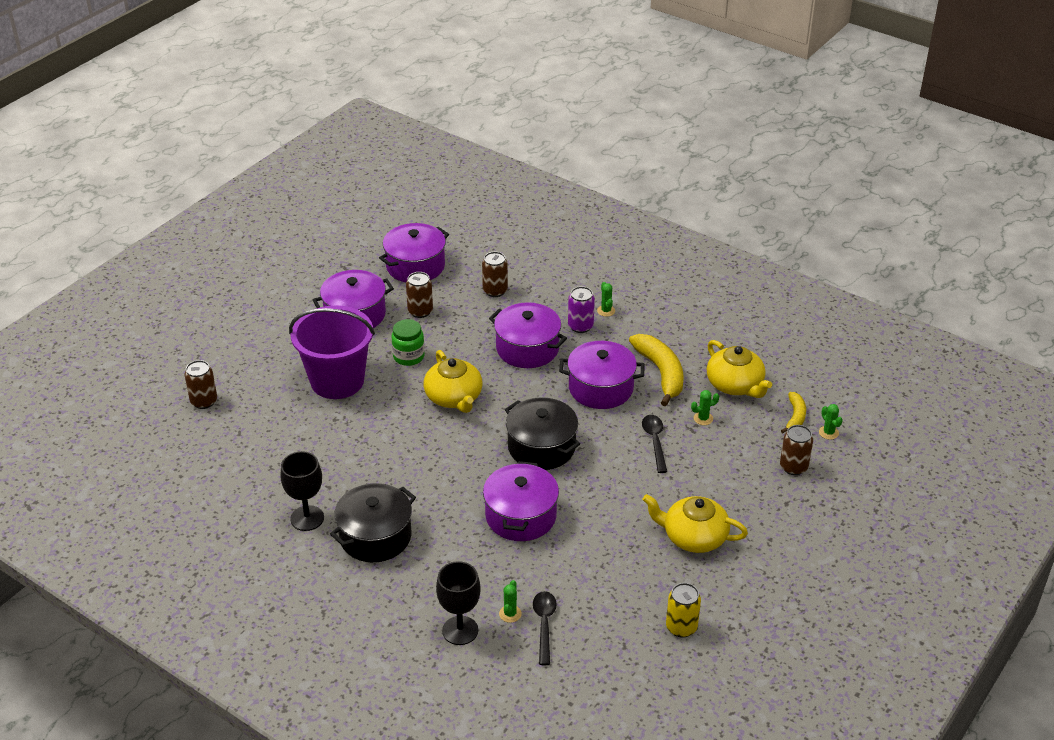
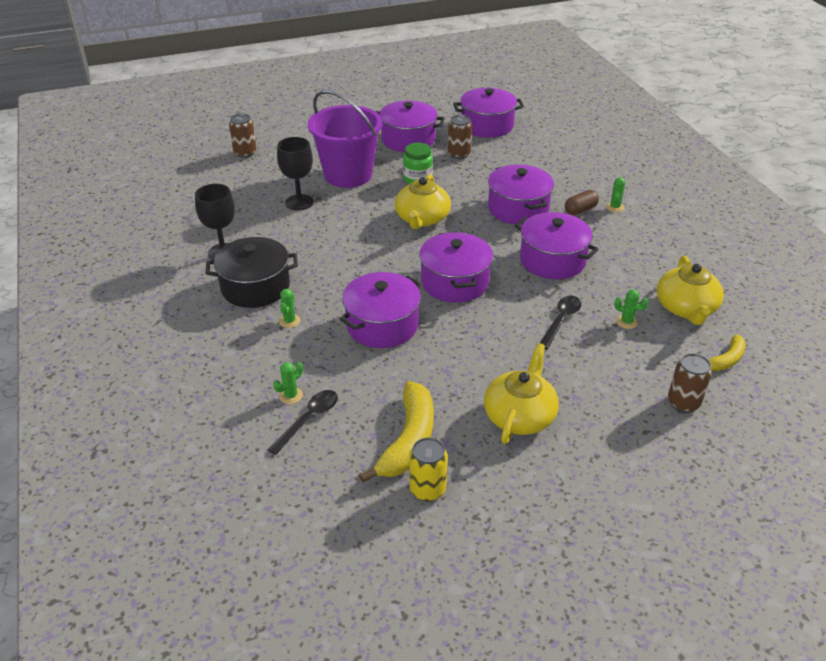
camera: 35 degrees right, 0 degrees up
black goblet [436,561,481,645] -> black goblet moved to [277,137,314,210]
brown can [482,252,508,297] -> none
black pot [505,397,580,470] -> purple pot [419,232,493,303]
purple can [568,286,595,333] -> brown capsule [565,190,599,215]
yellow banana [629,334,684,406] -> yellow banana moved to [359,381,434,483]
yellow teapot [642,494,748,553] -> yellow teapot turned 60 degrees clockwise [484,343,559,444]
green cactus [819,404,843,440] -> green cactus moved to [279,289,300,328]

